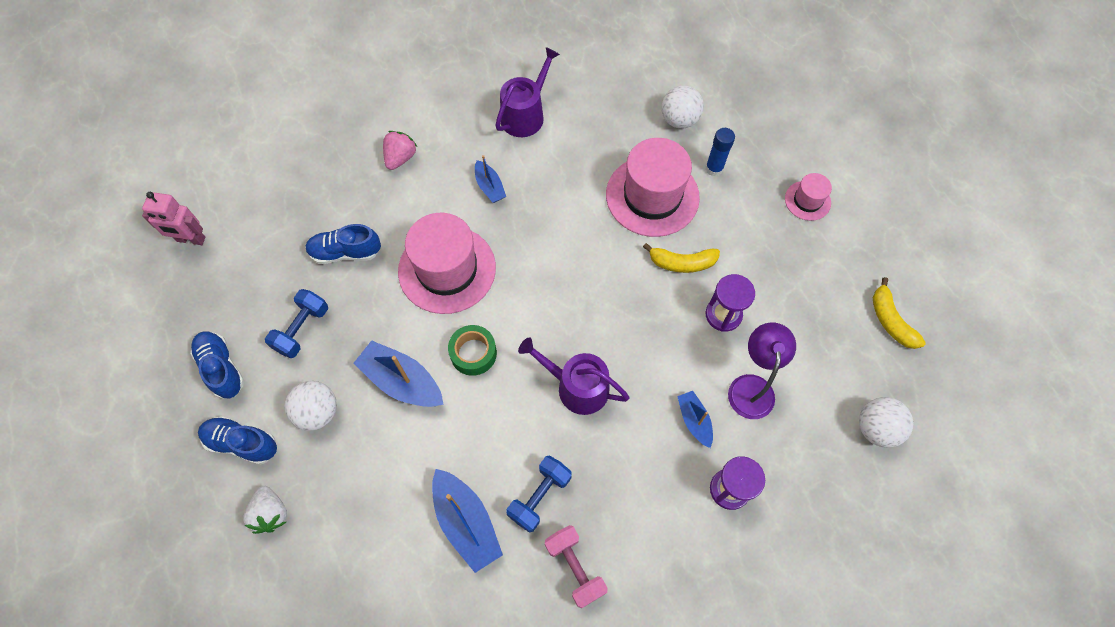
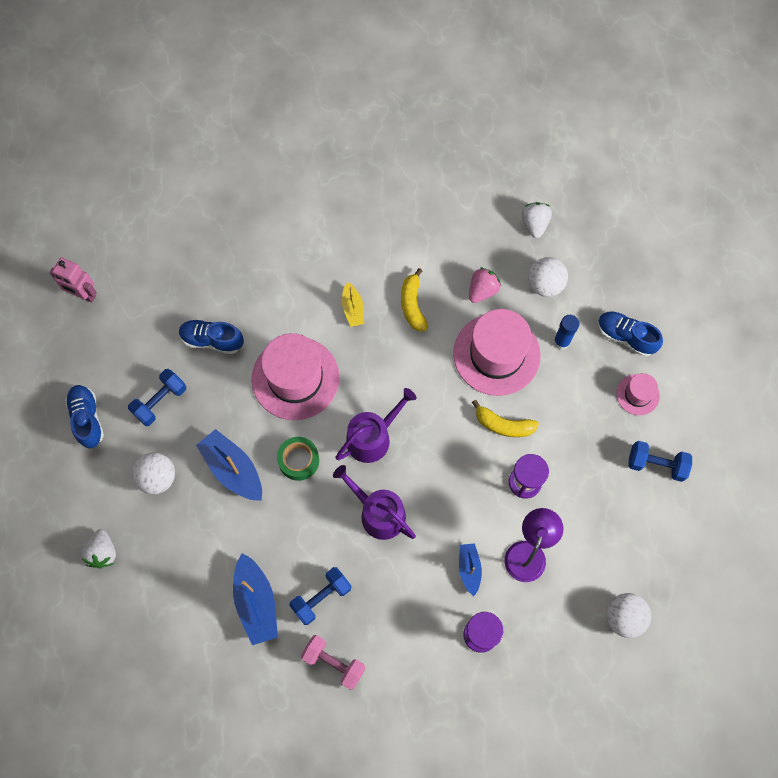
camera: 15 degrees right, 5 degrees up
blue shoe [198,416,277,465] -> blue shoe moved to [598,311,663,357]
pink strawberry [383,131,417,170] -> pink strawberry moved to [469,267,501,303]
blue boat [475,155,506,203] -> yellow boat [342,282,364,327]
purple watering can [495,47,560,137] -> purple watering can moved to [336,388,417,463]
pink dumbbell [545,525,608,609] -> pink dumbbell turned 45 degrees counterclockwise [301,635,366,690]
yellow banana [873,277,926,349] -> yellow banana moved to [401,268,428,331]
none -> white strawberry [522,202,552,238]
none -> blue dumbbell [628,441,692,482]

